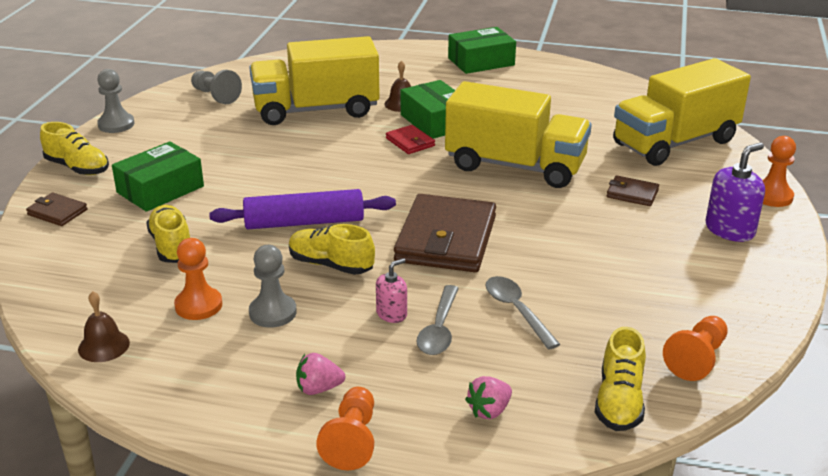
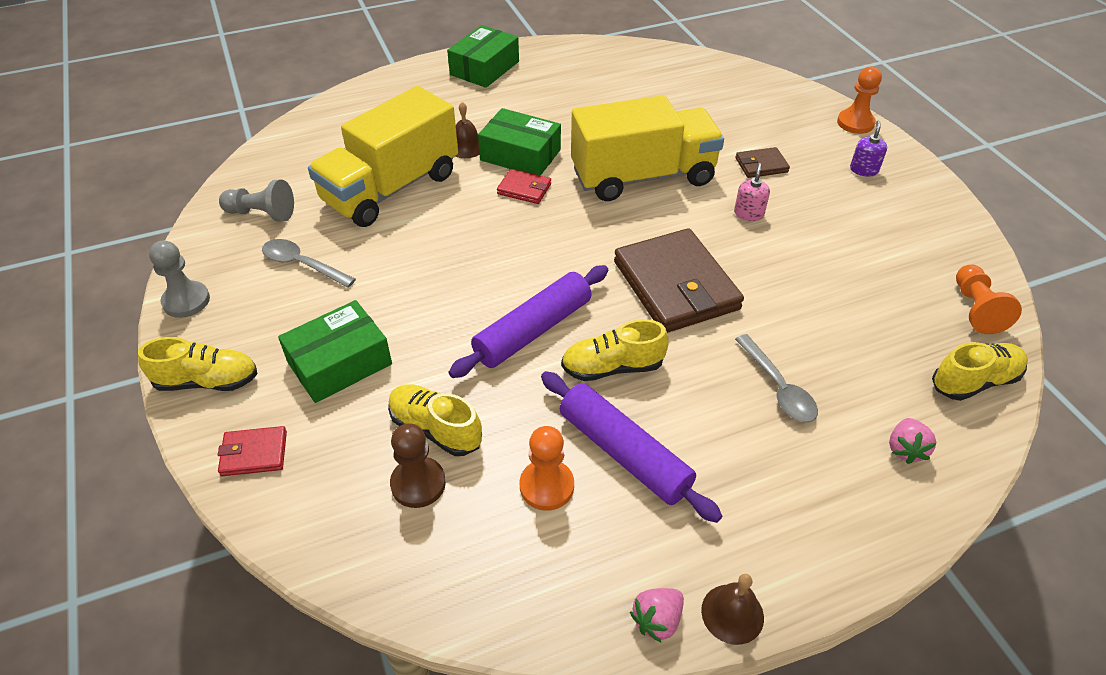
camera: 35 degrees left, 15 degrees up
brown wallet [26,193,88,226] -> red wallet [218,426,287,476]
brown bell [78,291,130,362] -> brown bell moved to [701,574,764,645]
green box [112,141,204,212] -> green box turned 45 degrees clockwise [278,300,392,403]
grey pawn [249,245,297,328] -> purple rolling pin [541,371,722,523]
pink strawberry [296,353,345,395] -> pink strawberry moved to [630,588,684,643]
orange pawn [316,387,374,470] -> none
pink soap dispenser [376,258,407,323] -> pink soap dispenser moved to [734,163,770,221]
grey spoon [485,276,561,350] -> grey spoon moved to [262,239,356,288]
yellow shoe [595,327,646,431] -> yellow shoe turned 90 degrees counterclockwise [932,342,1028,401]
yellow truck [613,58,751,166] -> none
purple soap dispenser [706,143,765,242] -> purple soap dispenser [850,121,887,176], size x0.59
none -> brown pawn [390,423,446,508]

